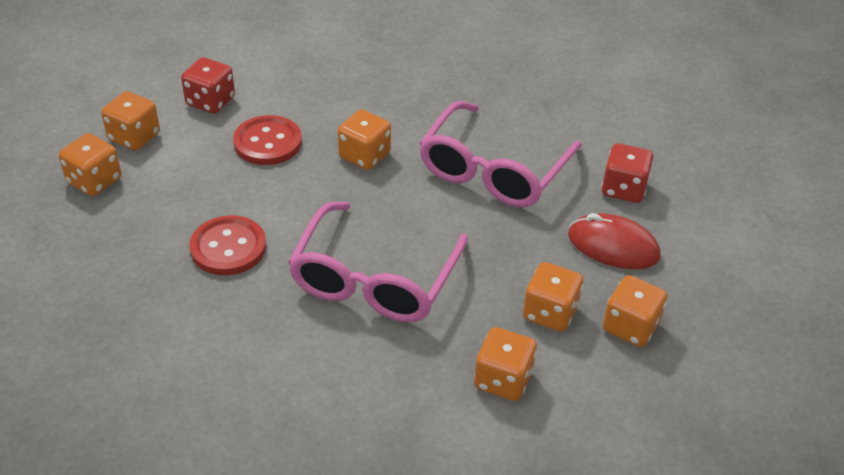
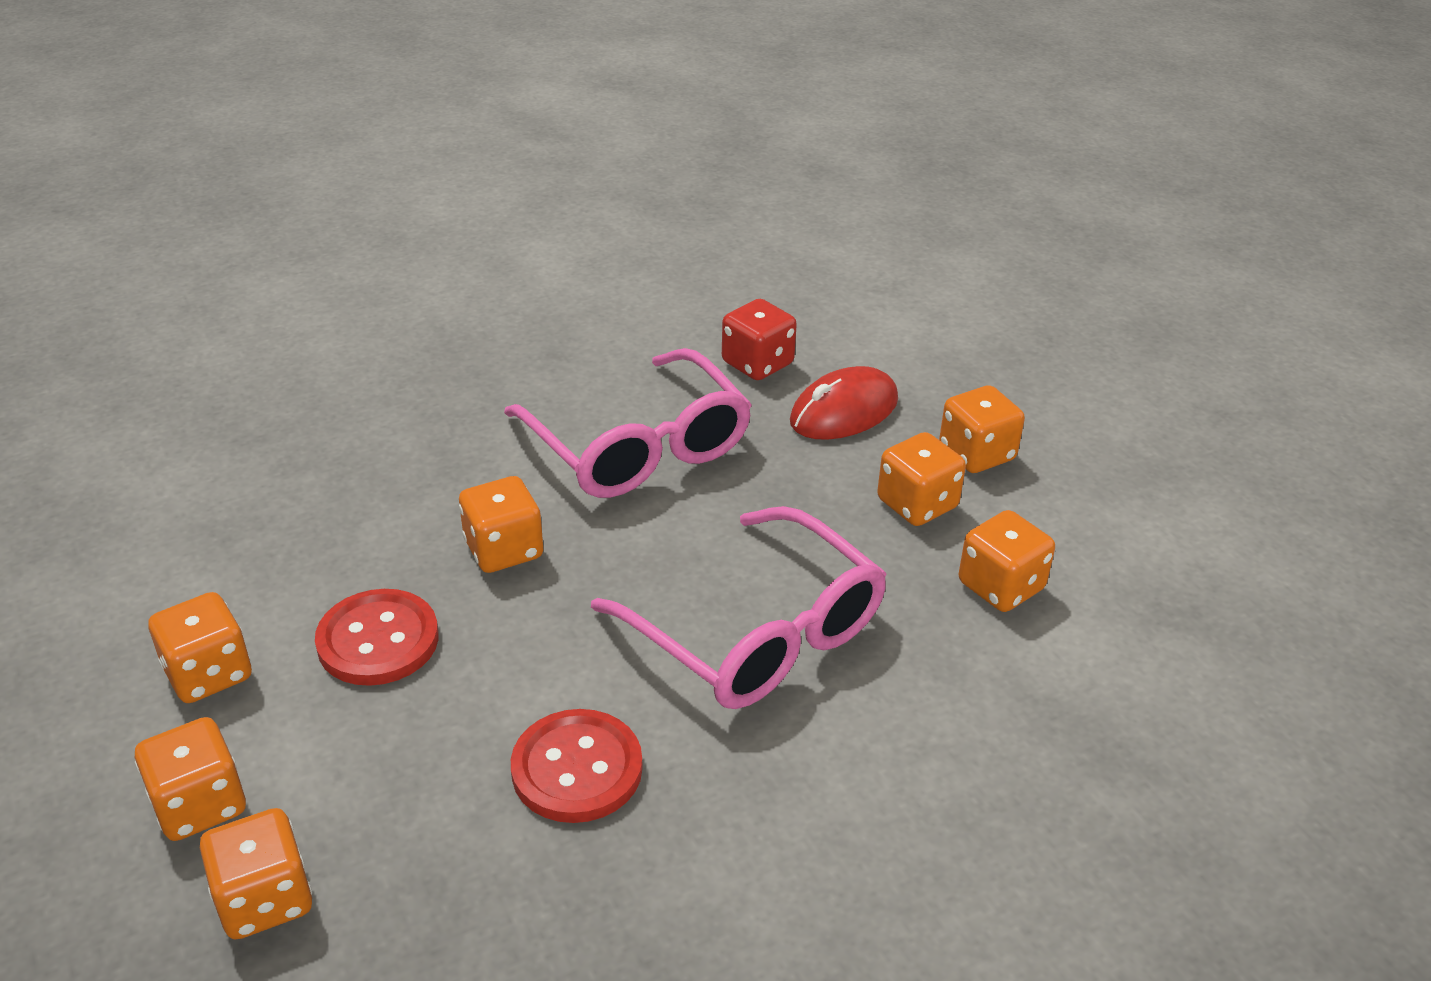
camera: 60 degrees left, 5 degrees down
red dice [181,57,235,114] -> orange dice [148,592,252,703]

